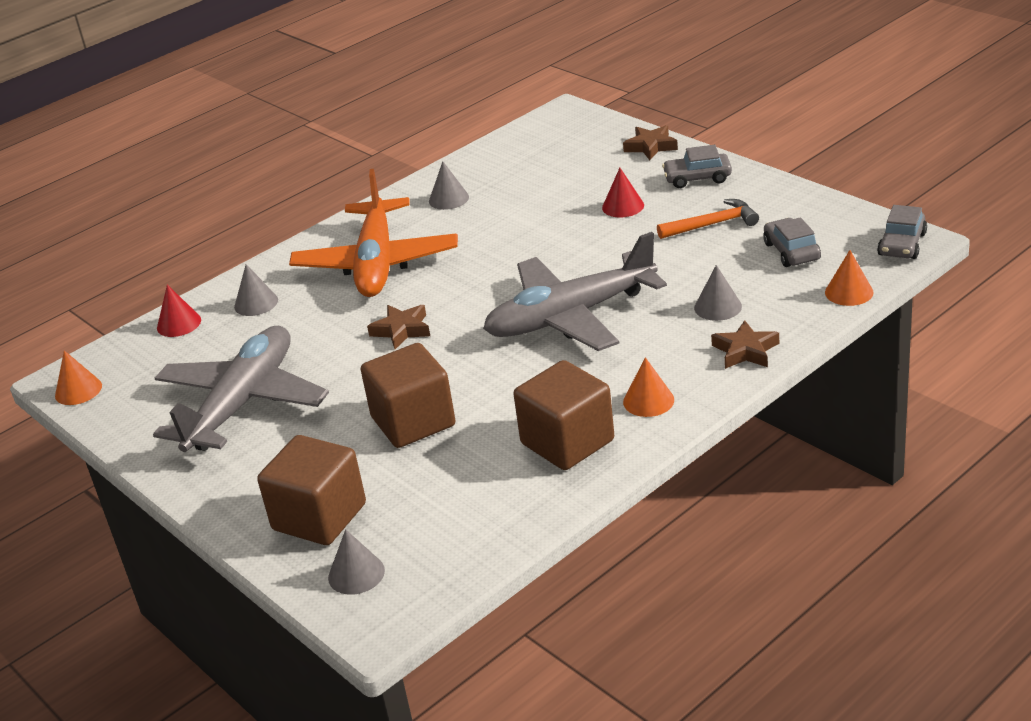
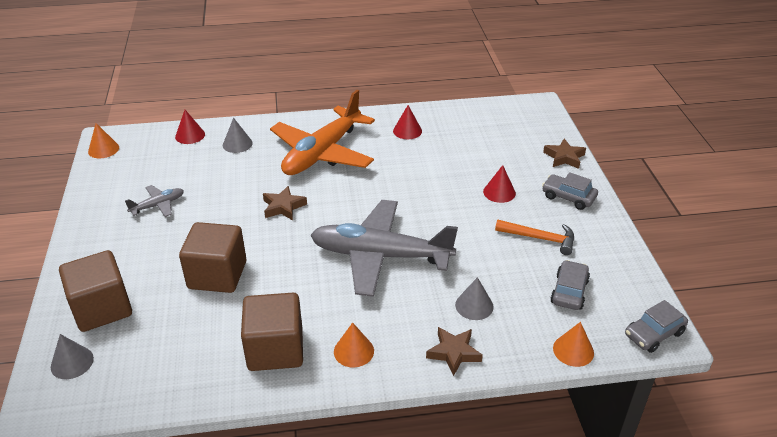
camera: 30 degrees right, 5 degrees up
grey plane [153,326,329,452] -> grey plane [125,185,184,217], size x0.43
grey cone [429,162,469,210] -> red cone [393,105,422,139]

